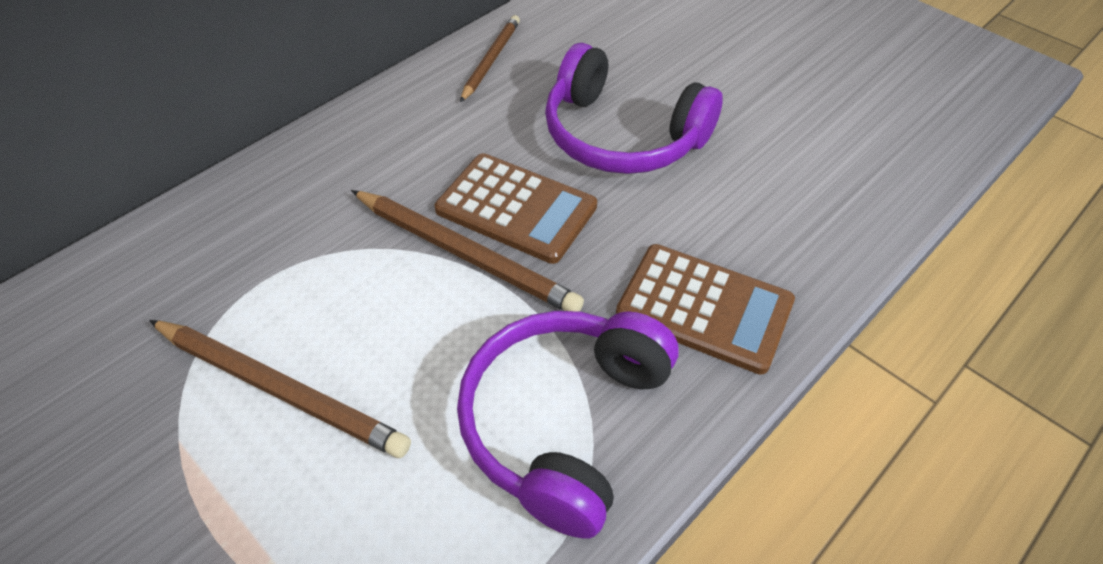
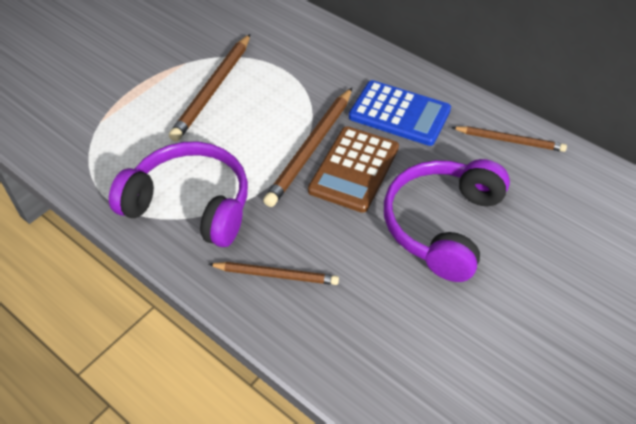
camera: 85 degrees right, 0 degrees up
brown calculator [616,244,795,375] -> brown pencil [208,262,339,285]
none -> blue calculator [349,80,451,146]

